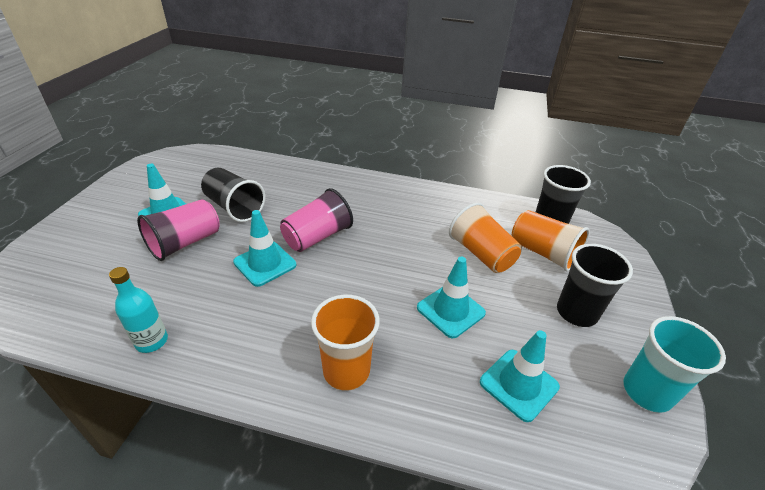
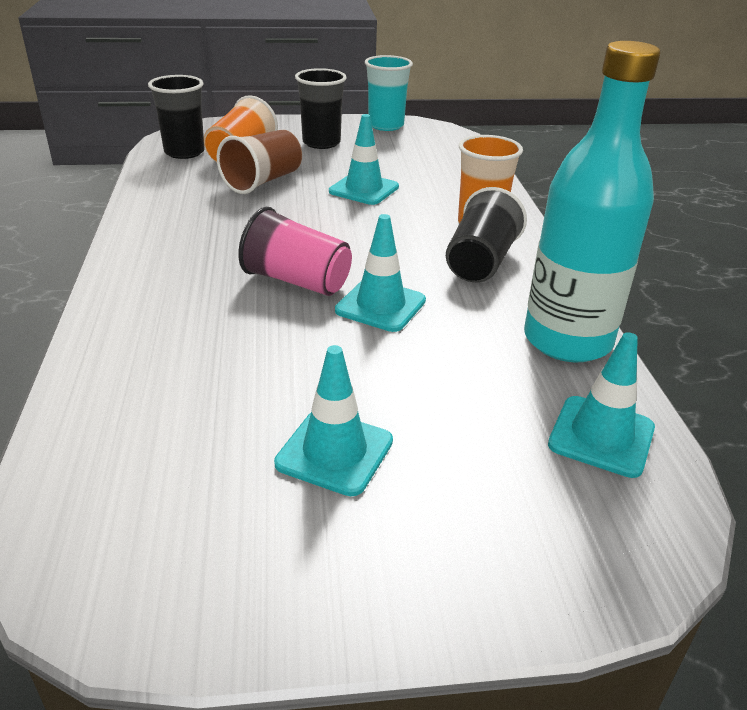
camera: 110 degrees left, 5 degrees down
turquoise bottle [109,267,168,353] -> turquoise bottle [524,41,660,362], size x2.16
pink cup [137,199,220,261] -> none
black cup [201,168,265,222] -> black cup moved to [446,187,527,282]
orange cup [449,203,522,273] -> brown cup [217,130,302,194]
turquoise traffic cone [480,330,560,422] -> turquoise traffic cone moved to [548,332,655,478]

